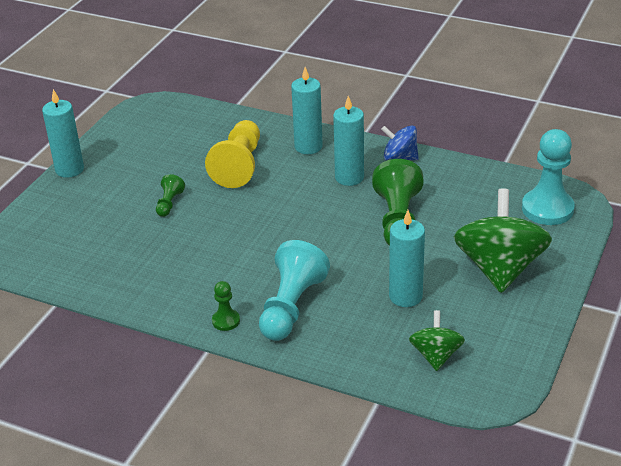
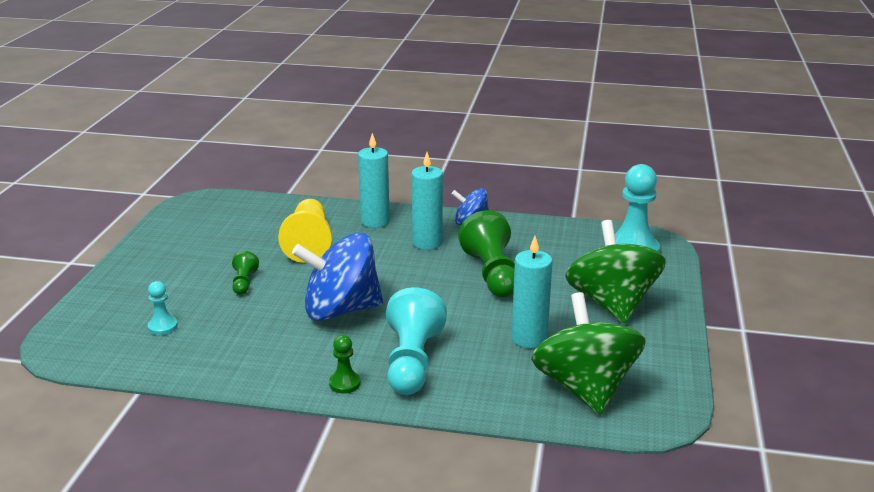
camera: 15 degrees left, 10 degrees down
turquoise candle [42,89,84,178] -> none
green spinning top [409,310,465,371] -> green spinning top [531,292,646,415], size x1.88
none -> turquoise pawn [148,281,178,335]
none -> blue spinning top [292,233,383,321]

